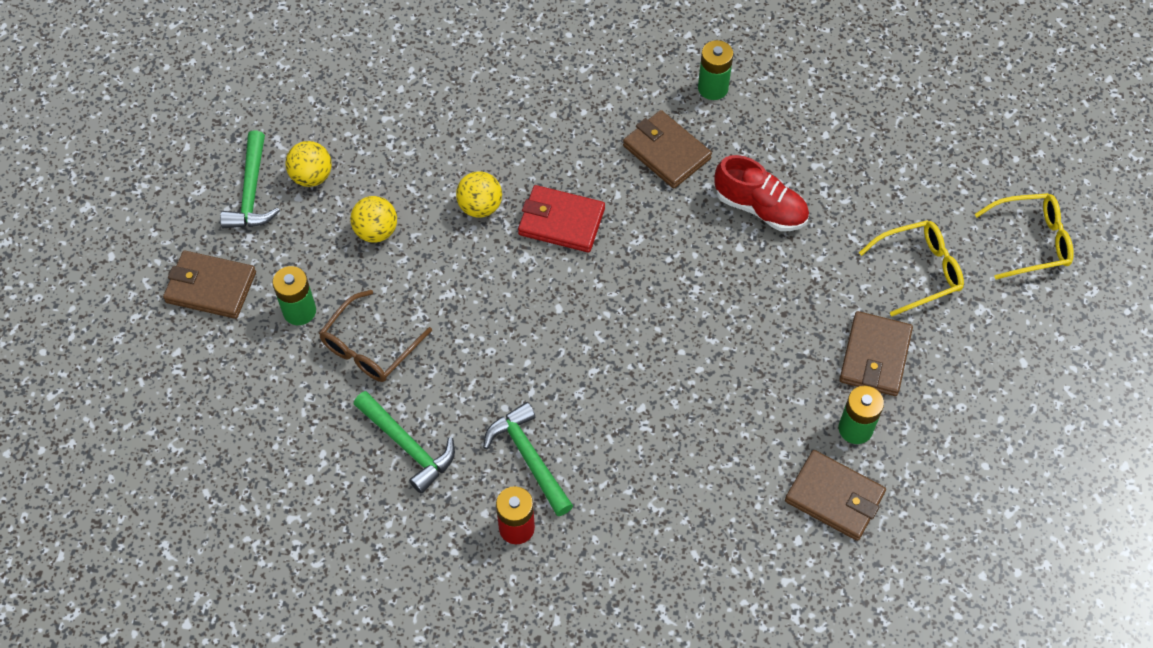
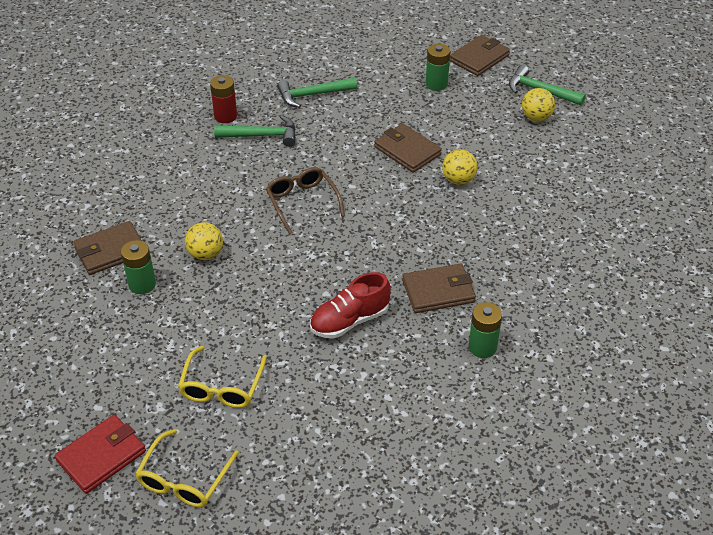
camera: 120 degrees right, 15 degrees down
brown glasses [319,290,432,382] -> brown glasses moved to [266,167,345,234]
yellow ball [350,196,397,243] -> yellow ball moved to [185,222,223,260]
red wallet [518,185,605,252] -> red wallet moved to [55,415,146,494]
brown wallet [839,311,913,396] -> brown wallet moved to [374,123,442,173]

